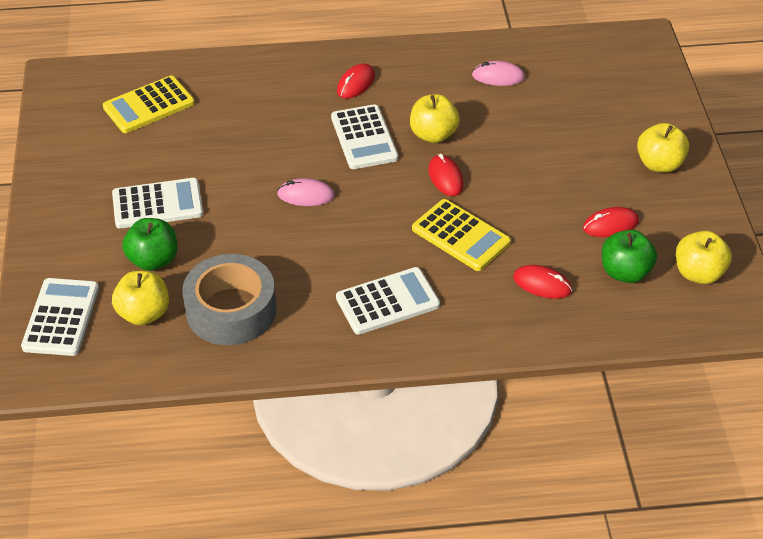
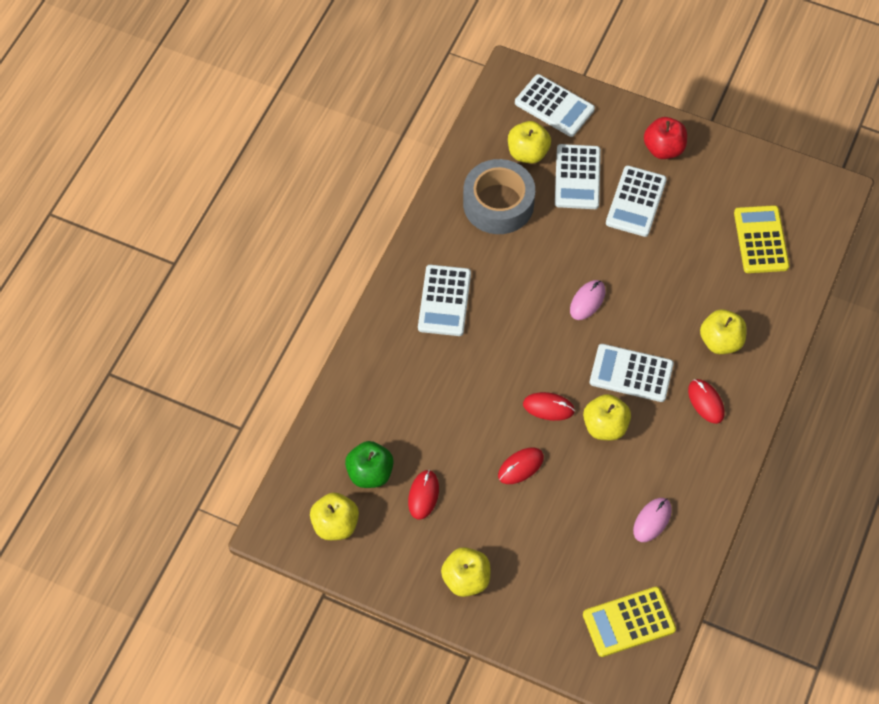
camera: 120 degrees right, 15 degrees up
green apple [122,218,178,271] -> white calculator [555,144,601,209]
yellow calculator [412,199,511,271] -> yellow calculator moved to [583,587,676,657]
red mouse [513,265,572,299] -> red mouse moved to [498,448,544,484]
none -> red apple [644,117,687,159]
none -> yellow apple [700,309,747,354]

